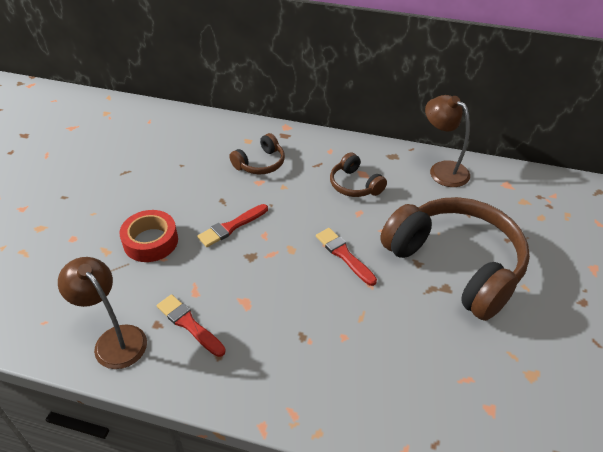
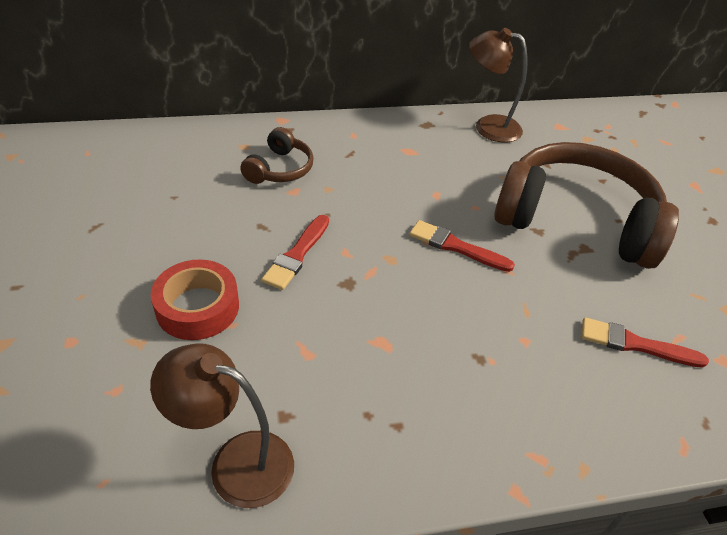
camera: 30 degrees left, 0 degrees up
red brush [157,294,226,357] -> red brush moved to [582,317,709,368]
brown headphones [330,152,387,197] -> none

